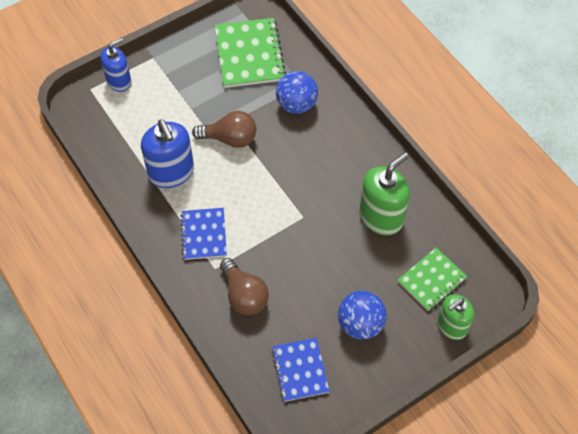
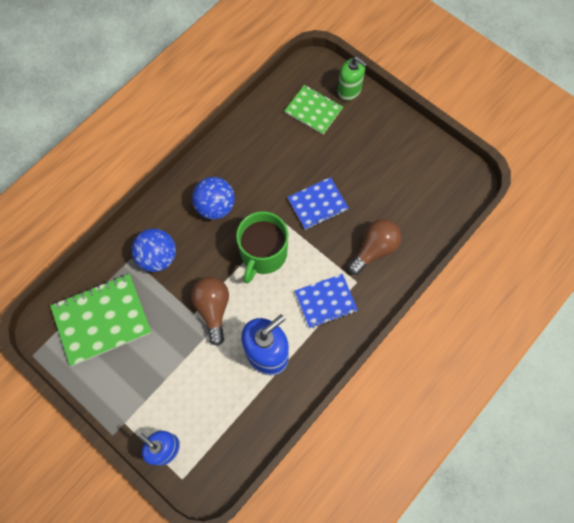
camera: 105 degrees left, 10 degrees up
blue notebook [272,338,330,402] -> blue notebook moved to [287,177,349,230]
blue ball [338,291,387,340] -> blue ball moved to [192,177,235,219]
green soap dispenser [359,152,410,236] -> none
none -> green mug [236,211,289,284]

